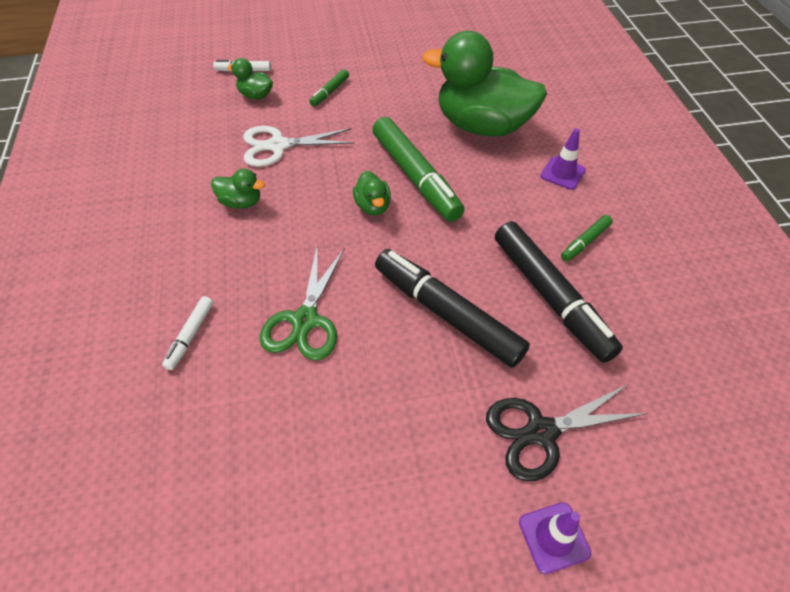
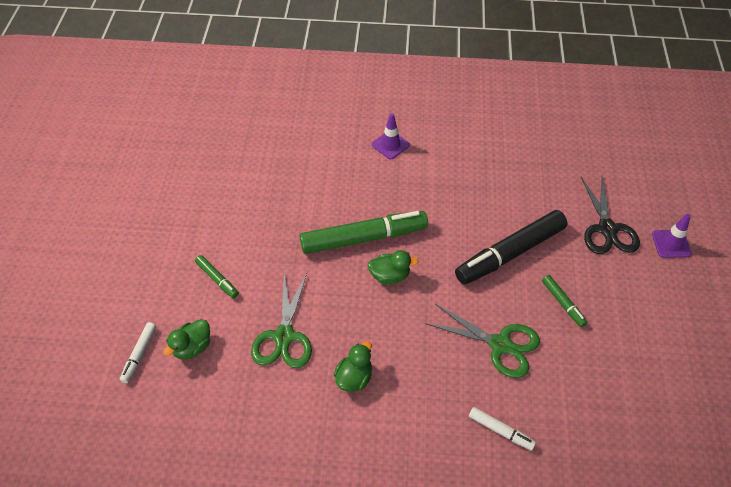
camera: 75 degrees left, 0 degrees up
white scissors [243,126,354,167] -> green scissors [251,273,312,368]
green duck [422,31,547,137] -> none
black marker [495,221,623,363] -> none
green marker [561,215,613,262] -> green marker moved to [542,275,587,327]

